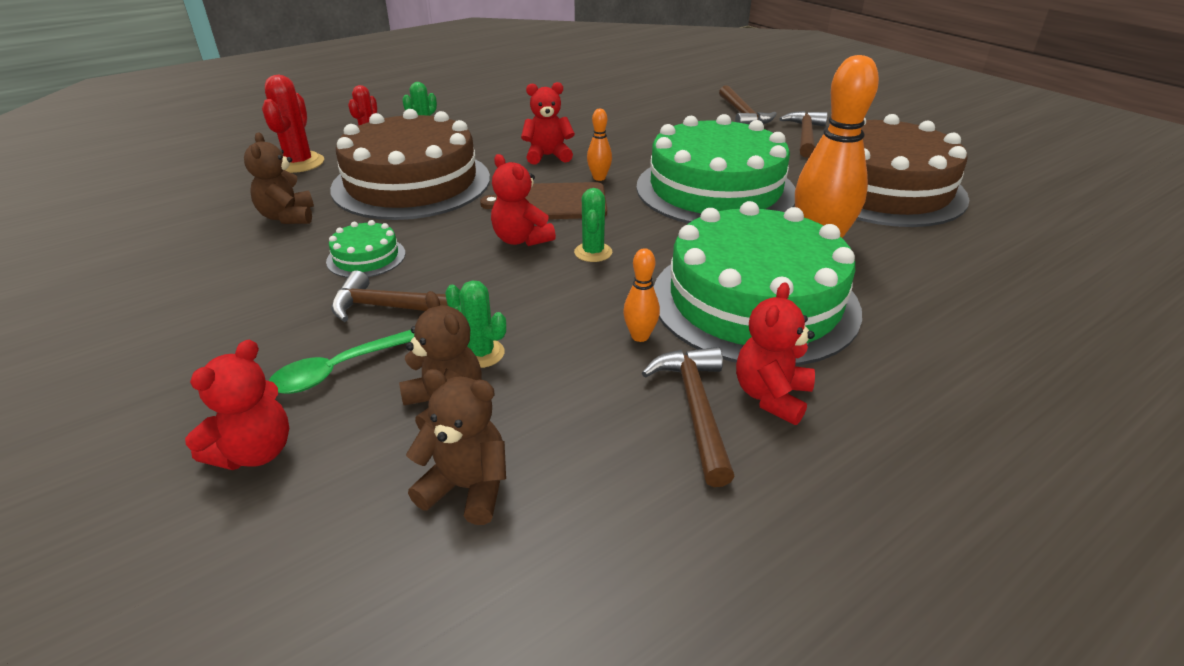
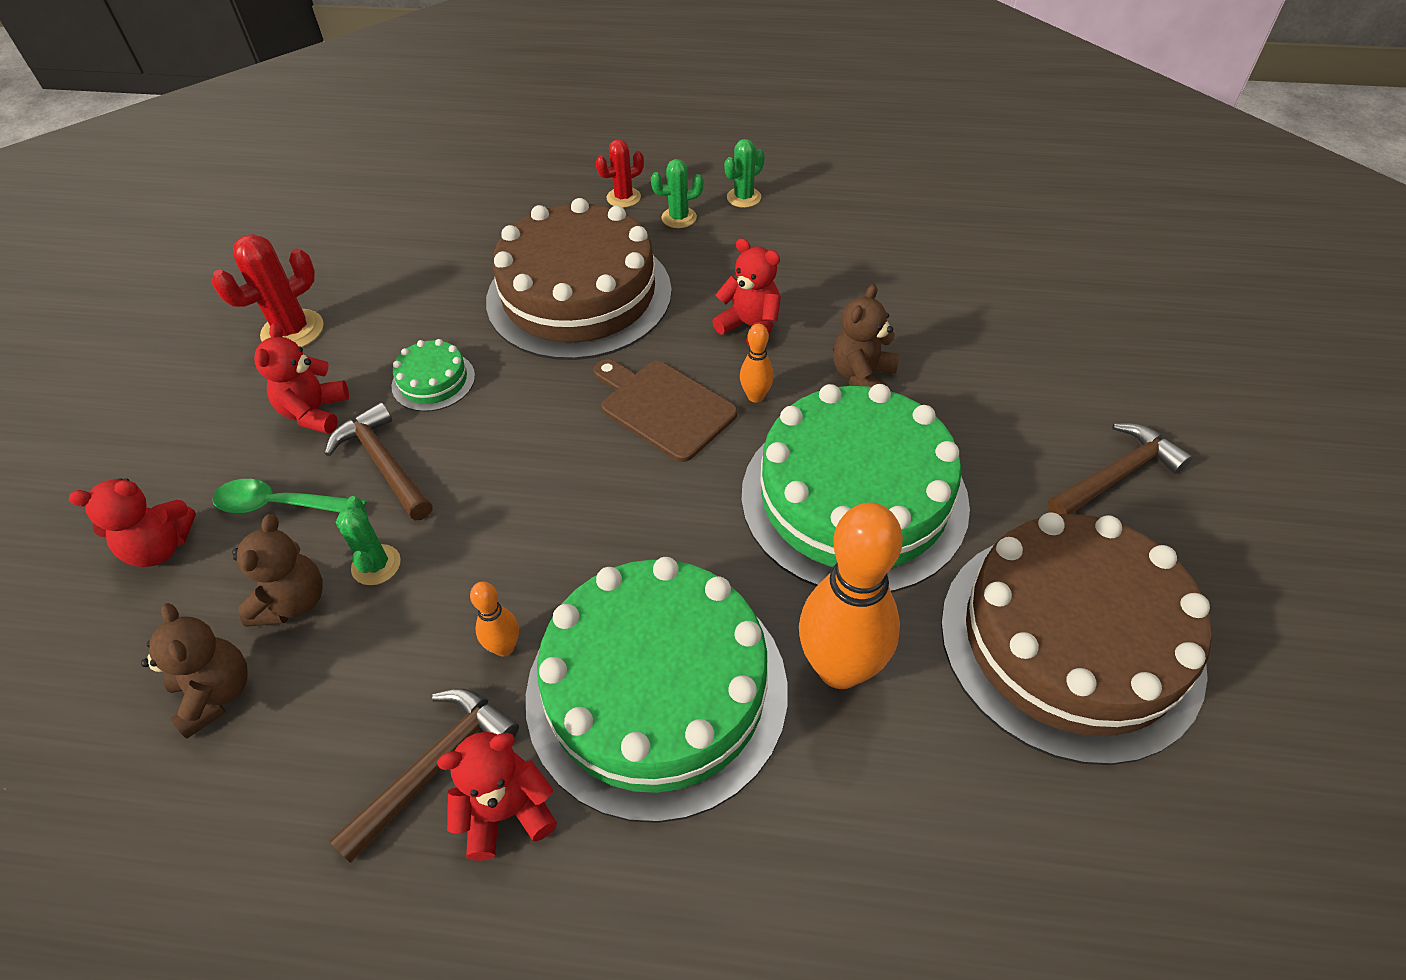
camera: 45 degrees right, 15 degrees up
brown teddy bear [244,132,314,224] -> brown teddy bear moved to [833,284,900,387]
red cactus [262,75,324,173] -> red cactus moved to [212,234,324,347]
red teddy bear [491,154,556,246] -> red teddy bear moved to [254,323,349,434]
green cactus [574,188,612,262] -> green cactus moved to [724,139,765,208]
brown hammer [719,85,777,124] -> none

